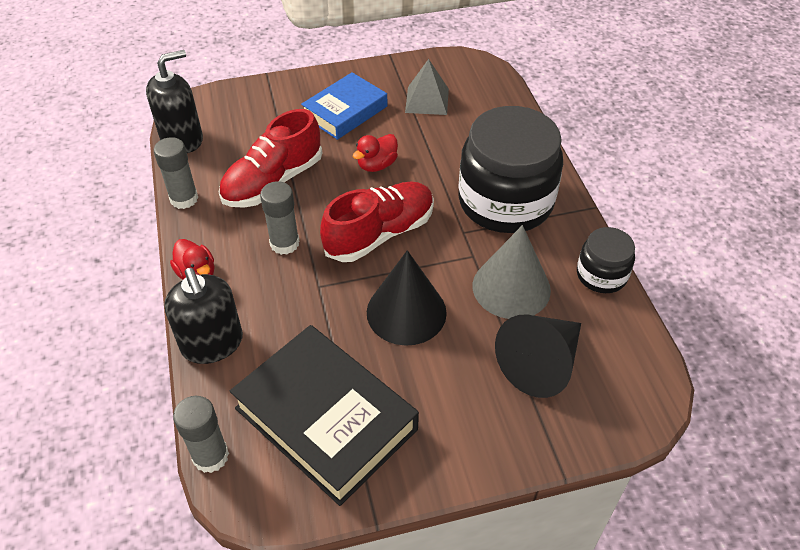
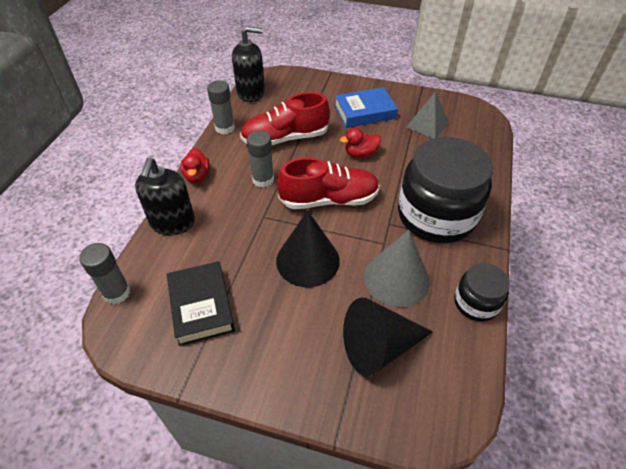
camera: 30 degrees right, 0 degrees up
black book [230,325,419,506] -> black book [167,261,235,346], size x0.64

